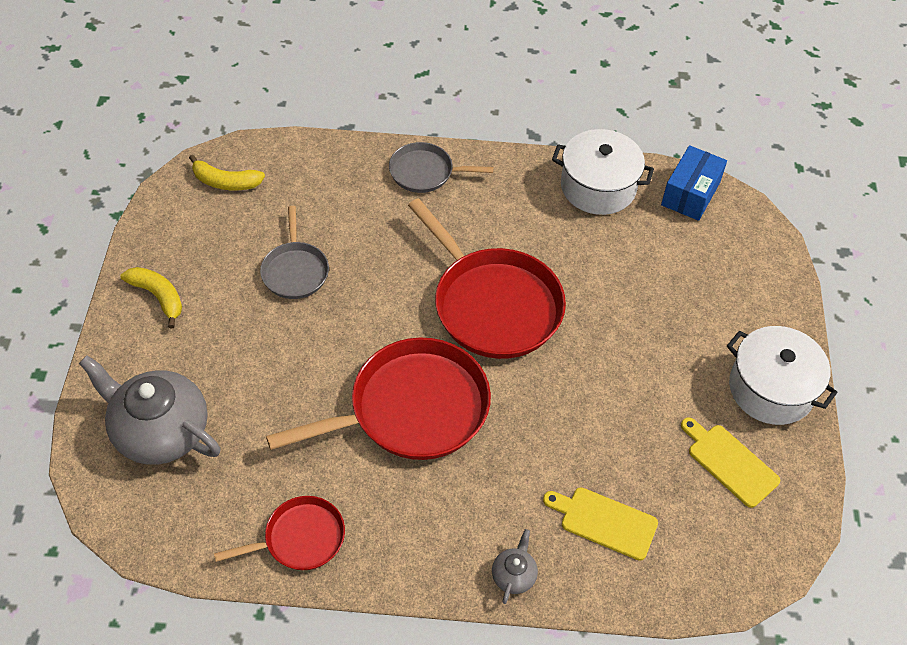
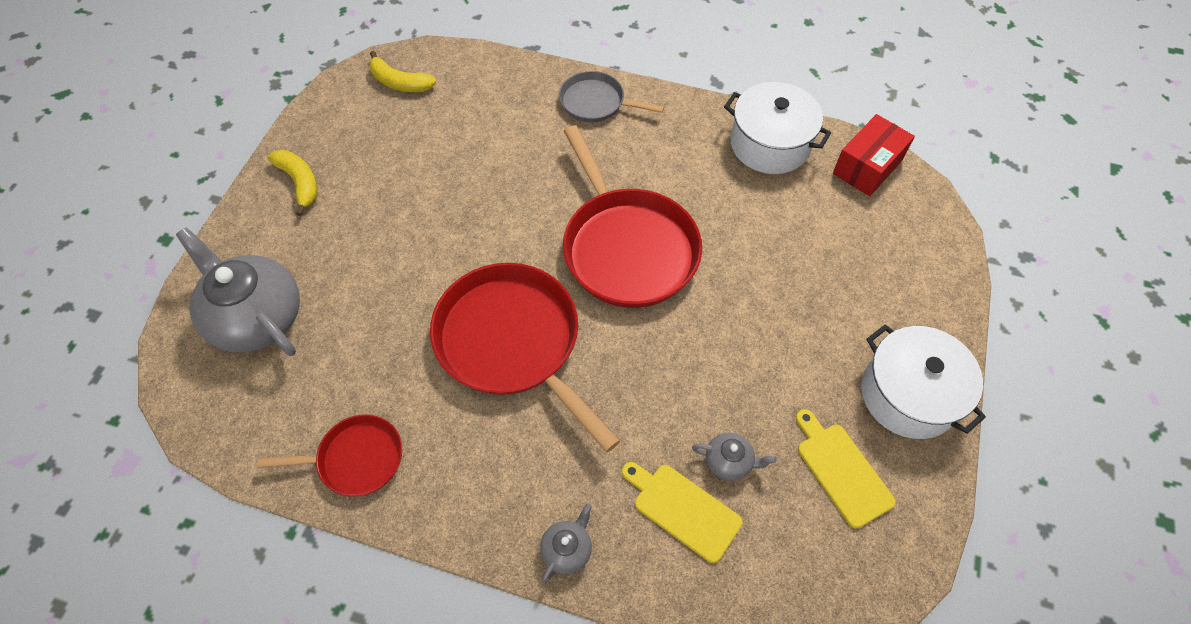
camera: 15 degrees right, 5 degrees up
grey pan [260,206,329,299] -> none
red pan [266,338,491,460] -> red pan turned 120 degrees counterclockwise [430,263,620,452]
blue box [661,145,727,221] -> red box [833,114,915,196]
none -> grey teapot [692,432,776,481]

